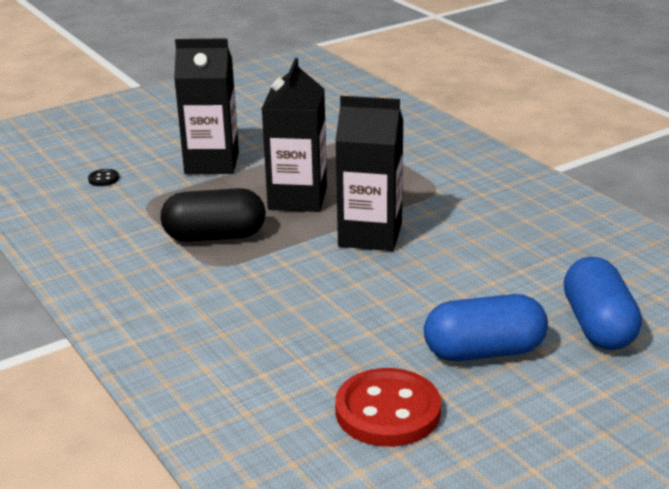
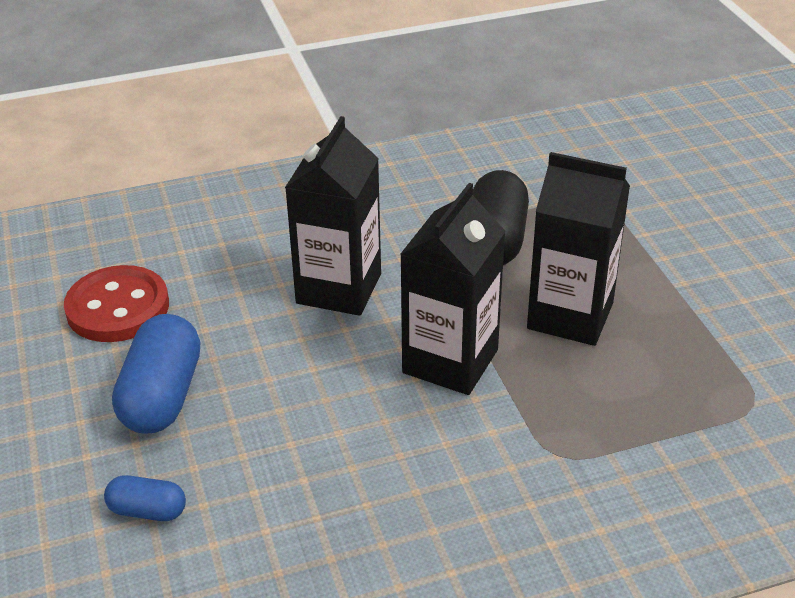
camera: 105 degrees right, 10 degrees up
black button [88,169,119,186] -> none
black carton [174,38,239,174] -> black carton moved to [285,116,381,316]
blue capsule [564,257,642,350] -> blue capsule [104,475,186,521], size x0.53

